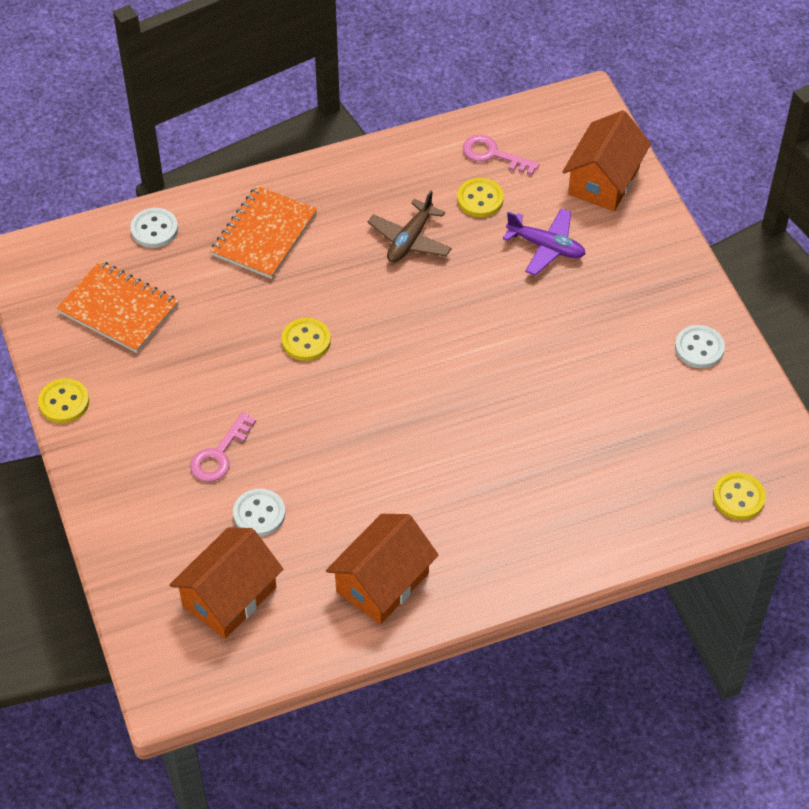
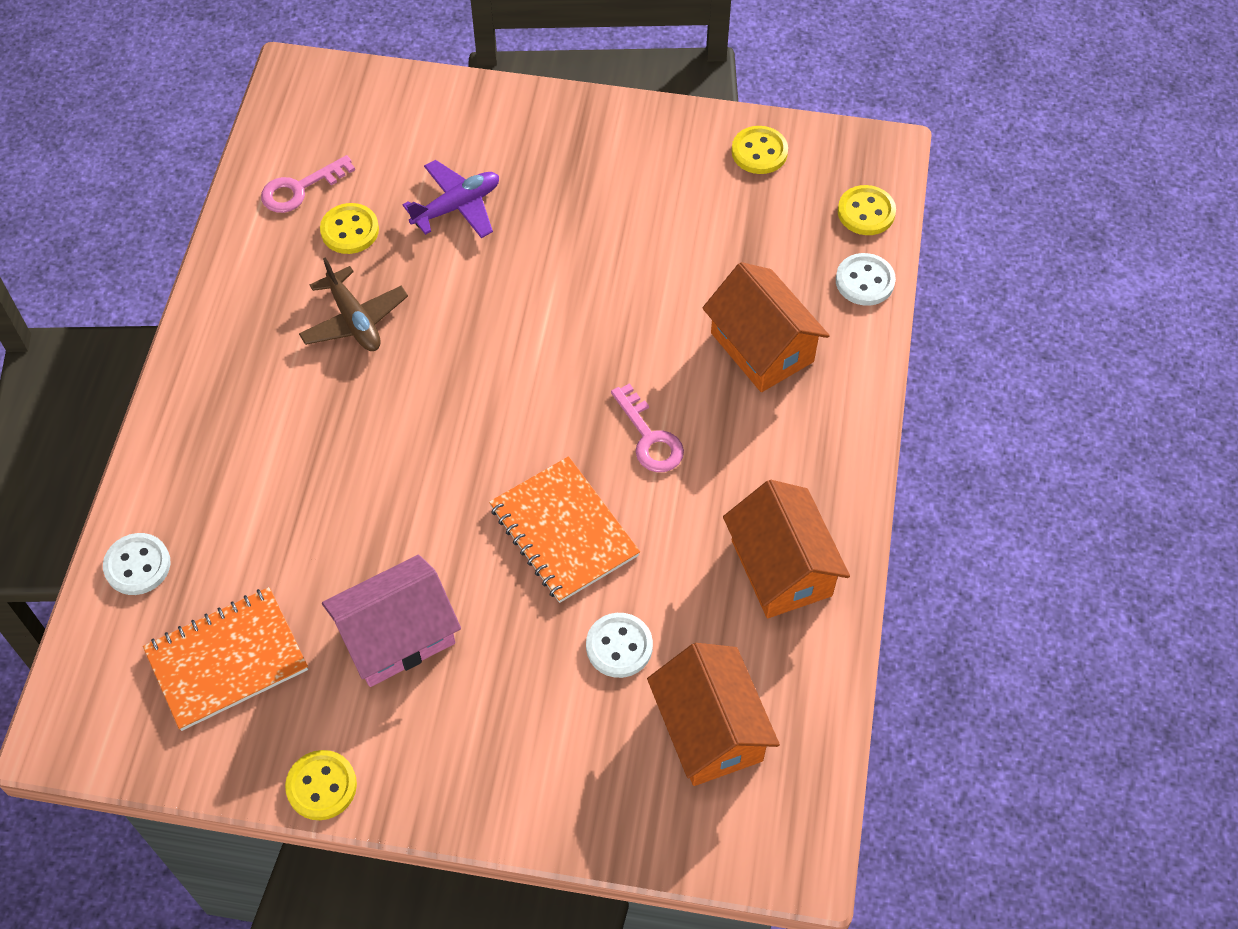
camera: 60 degrees left, 5 degrees up
pink key [190,412,256,482] -> pink key moved to [611,383,684,472]
orange notebook [210,186,317,279] -> orange notebook moved to [489,456,640,603]
yellow button [282,318,331,361] -> yellow button moved to [732,126,788,174]
orange house [562,110,651,211] -> orange house moved to [702,262,830,392]
white button [675,325,725,368] -> white button moved to [836,253,896,306]
none -> pink house [322,555,461,687]

